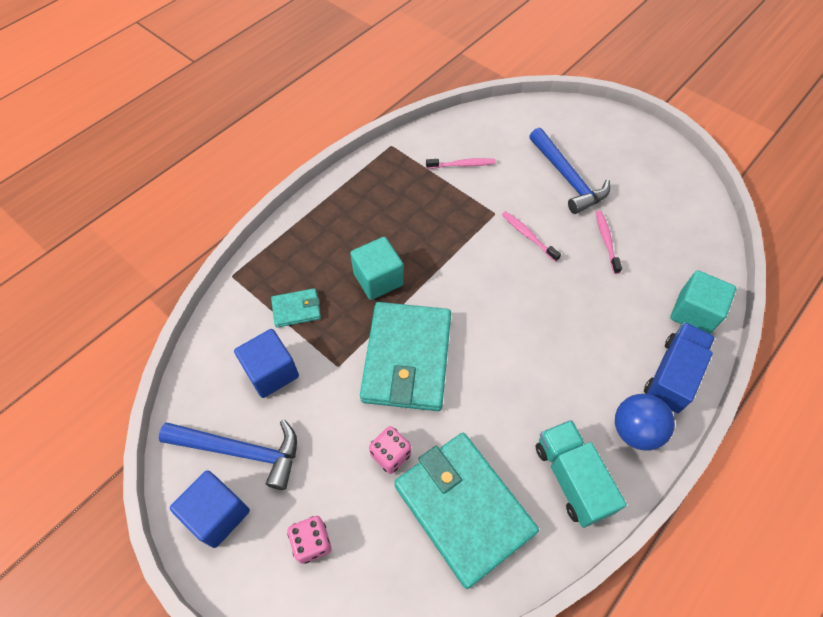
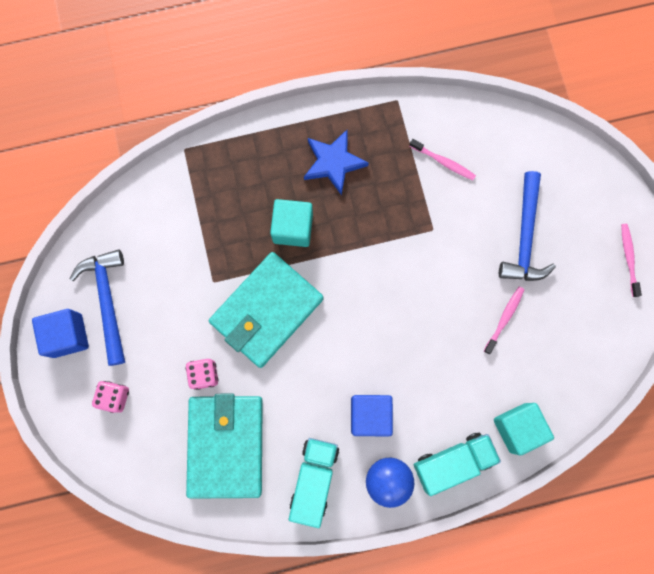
camera: 35 degrees right, 20 degrees up
blue hammer [159,419,297,490] -> blue hammer turned 150 degrees counterclockwise [70,249,125,366]
blue cube [234,329,299,398] -> blue cube moved to [351,395,393,436]
turquoise wallet [271,288,321,328] -> none
pink toothbrush [502,211,561,262] -> pink toothbrush moved to [621,224,642,297]
blue truck [644,322,715,413] -> turquoise truck [414,433,501,496]
none -> blue star [304,130,369,195]

